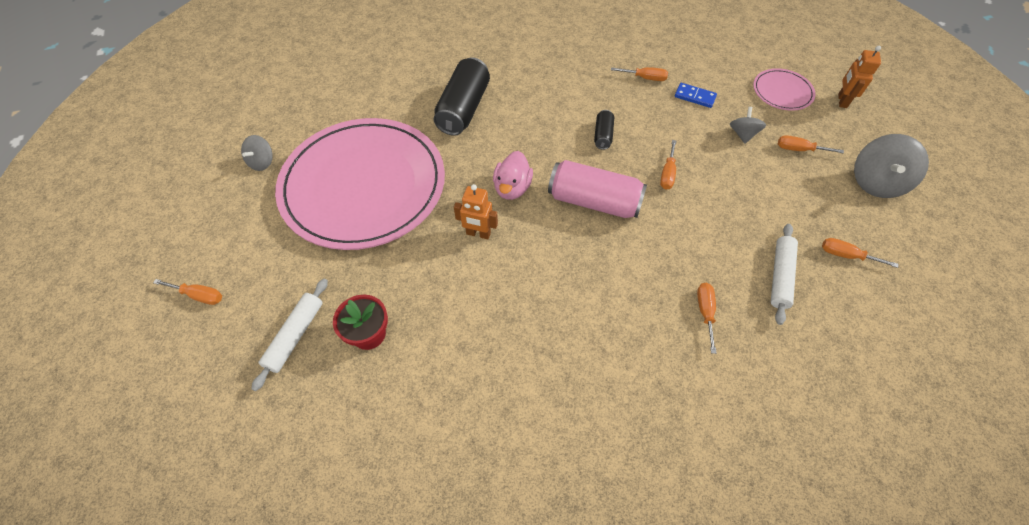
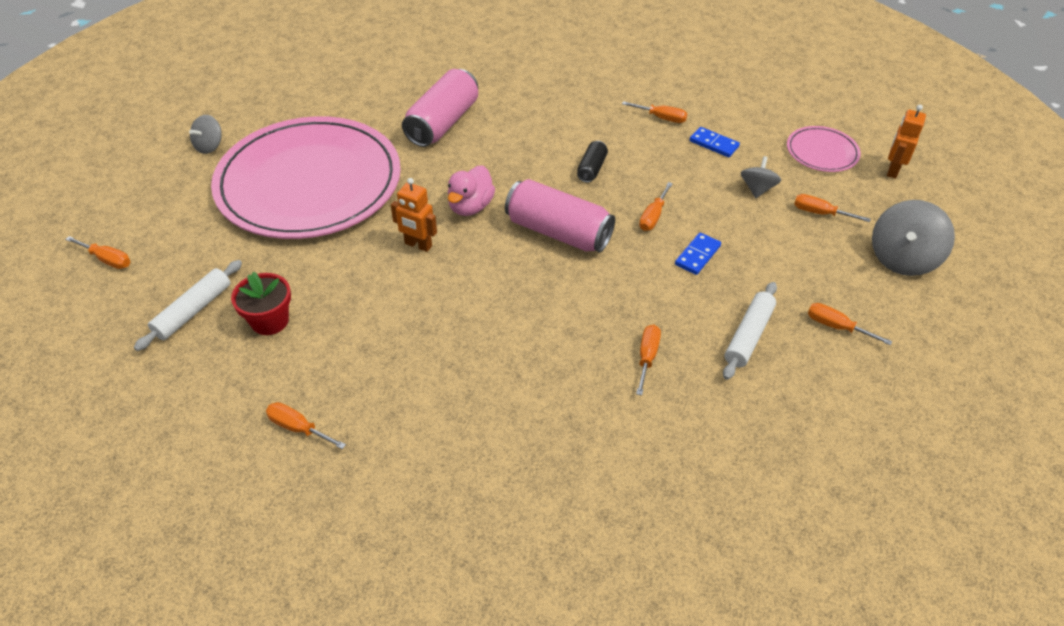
camera: 10 degrees right, 10 degrees down
black can [434,57,490,136] -> pink can [402,69,478,147]
none -> orange screwdriver [266,402,346,449]
none -> blue domino [675,232,721,275]

